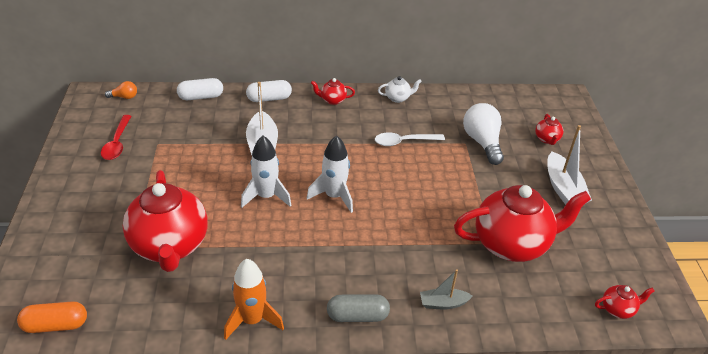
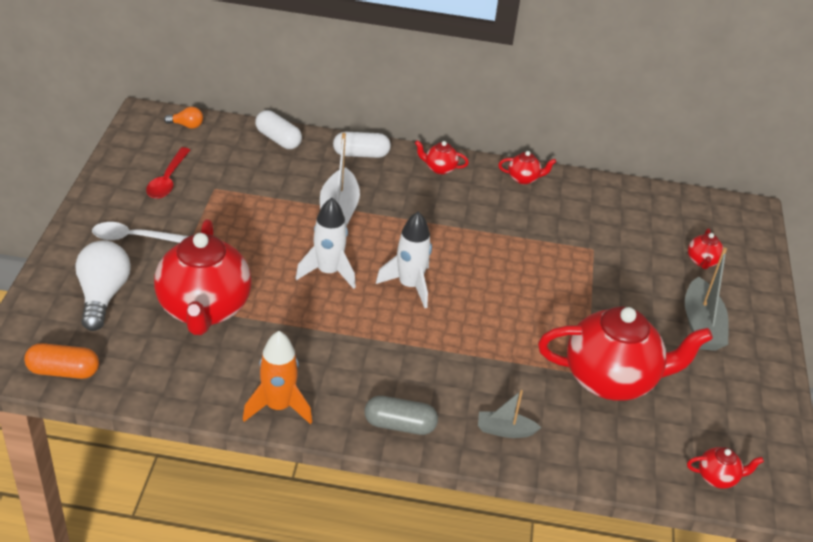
camera: 10 degrees right, 0 degrees up
white capsule [177,78,223,100] -> white capsule turned 45 degrees clockwise [255,110,302,149]
white spoon [375,133,445,146] -> white spoon moved to [92,222,188,243]
white teapot [378,76,422,103] -> red teapot [498,151,556,184]
white light bulb [463,103,504,165] -> white light bulb moved to [75,240,131,331]
white boat [547,125,592,205] -> grey boat [685,247,729,351]

